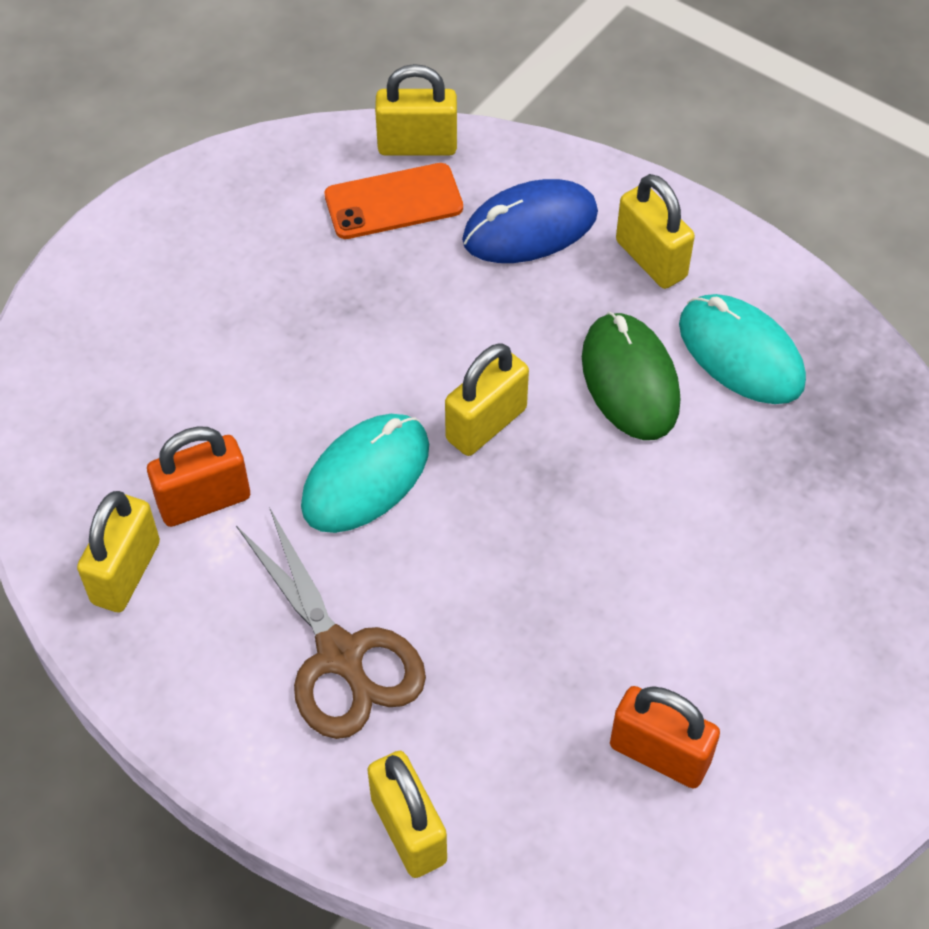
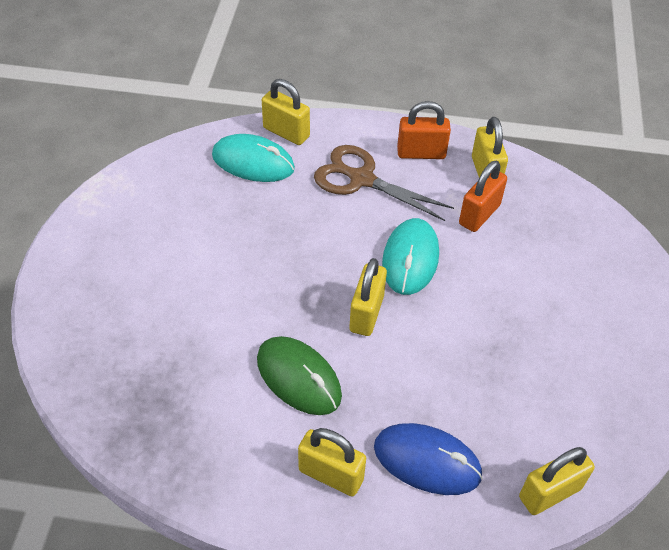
camera: 150 degrees right, 5 degrees down
orange phone [325,163,463,239] -> none
blue mouse [462,179,598,263] -> blue mouse turned 75 degrees clockwise [374,423,483,495]
orange padlock [610,686,720,789] -> orange padlock moved to [397,101,451,159]
turquoise mouse [679,294,806,404] -> turquoise mouse moved to [212,134,295,182]

